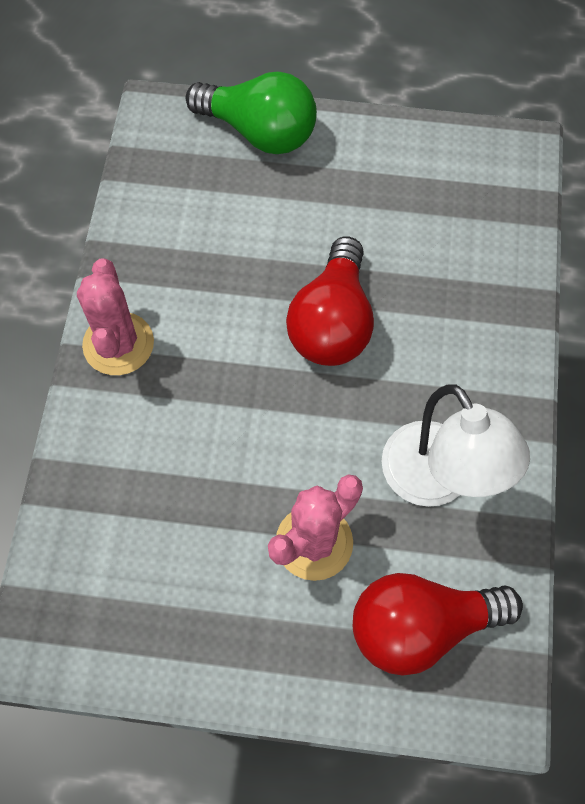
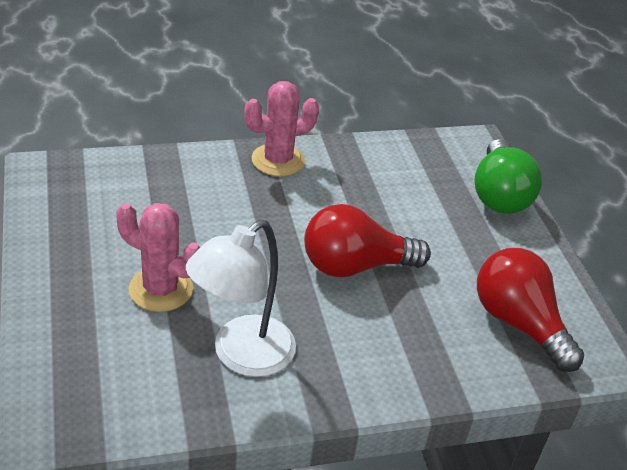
camera: 65 degrees right, 25 degrees down
red light bulb [353,573,523,676] -> red light bulb moved to [477,248,584,372]

